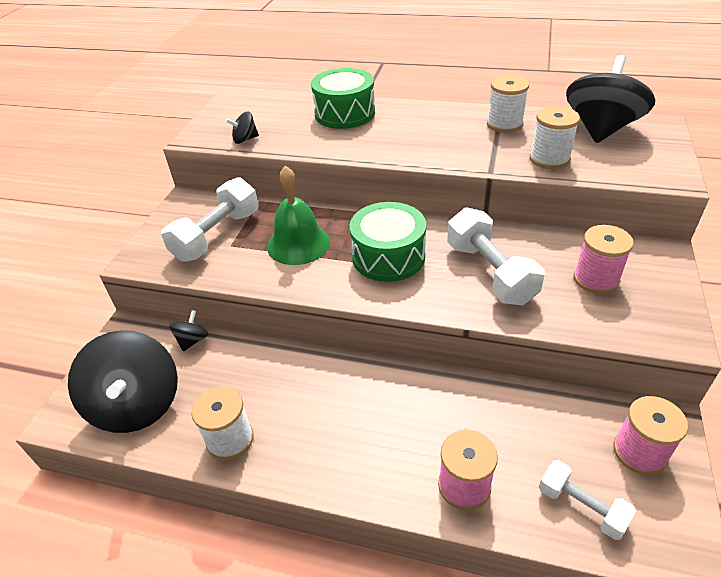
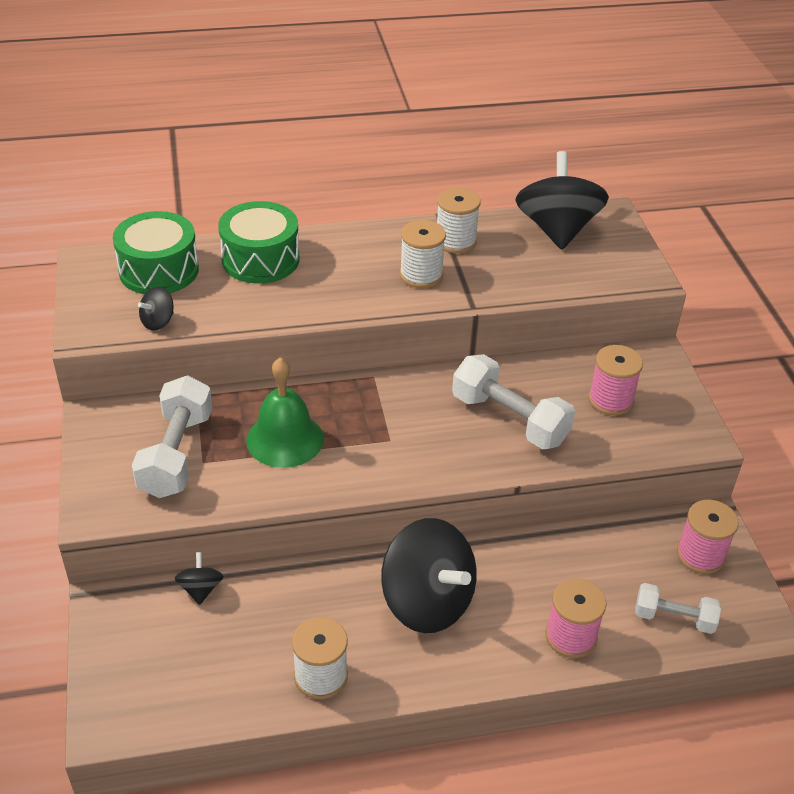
camera: 30 degrees left, 0 degrees up
black spinning top [68,330,178,433] -> black spinning top moved to [381,518,477,633]
green drum [350,202,426,282] -> green drum moved to [113,211,199,294]
white spool [530,106,580,169] -> white spool moved to [400,220,446,288]

